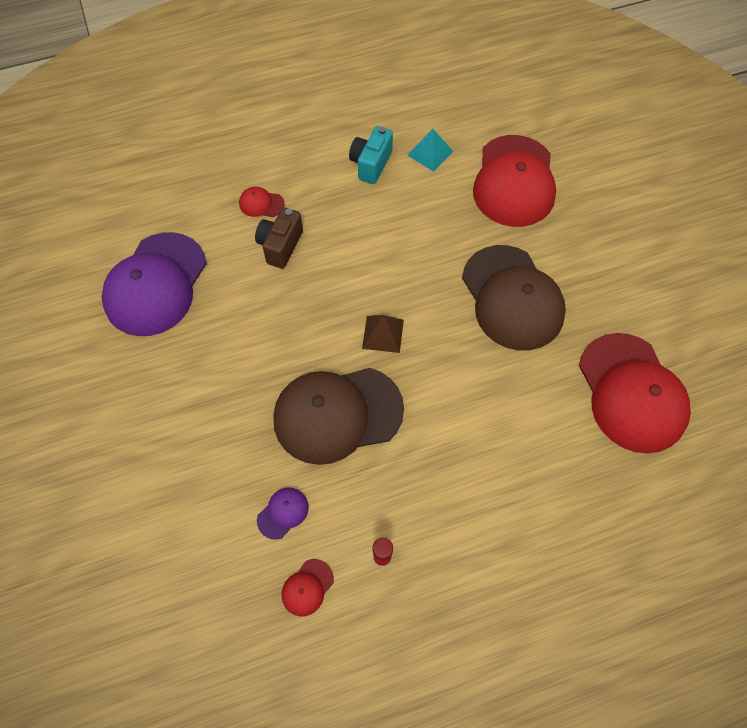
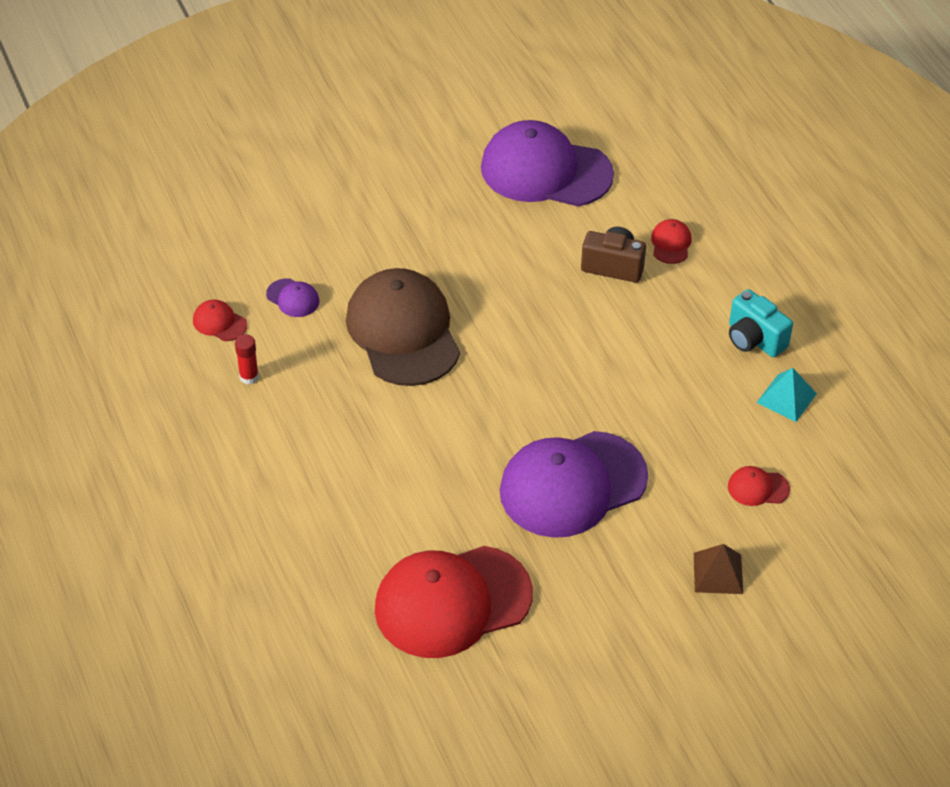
camera: 85 degrees right, 15 degrees down
turquoise camera [349,126,393,184] -> turquoise camera turned 150 degrees counterclockwise [729,289,793,357]
brown pyramid [362,315,404,353] -> brown pyramid moved to [694,544,743,594]
brown cap [462,245,566,350] -> purple cap [500,431,648,538]
red cap [473,135,556,227] -> red cap [728,466,790,506], size x0.40

